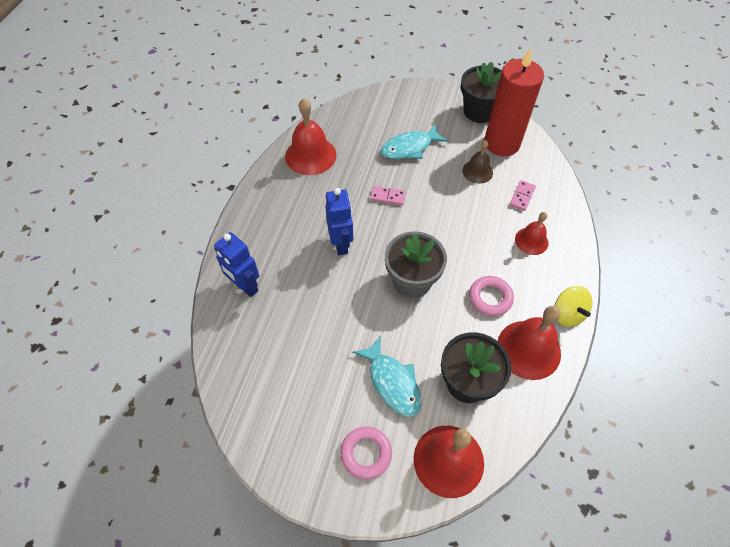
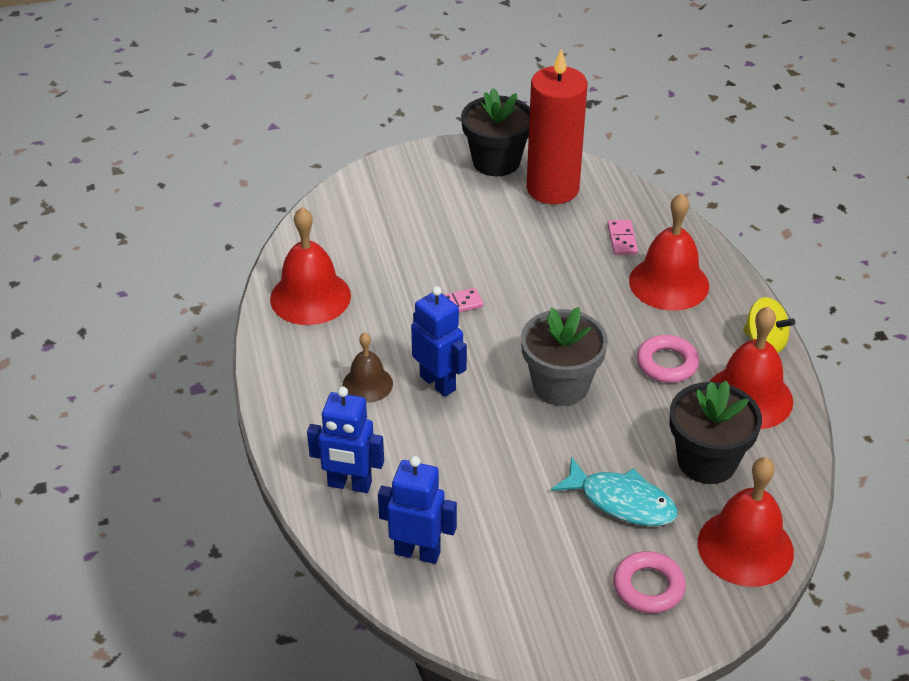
camera: 30 degrees left, 15 degrees down
turquoise fish [381,124,448,159] -> none
brown bell [462,140,493,184] -> brown bell moved to [343,332,393,403]
red bell [515,212,548,255] -> red bell [629,193,709,311], size x1.70
none -> blue robot [378,456,457,564]

